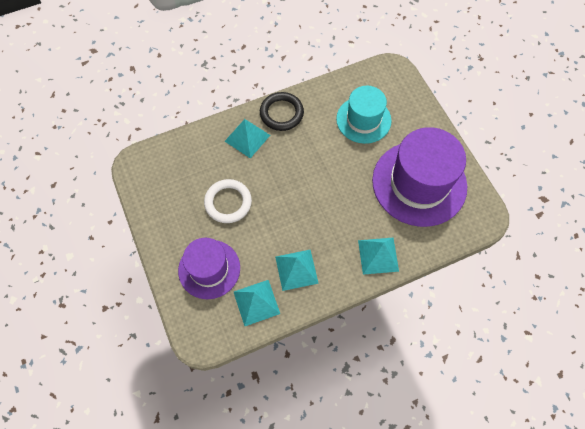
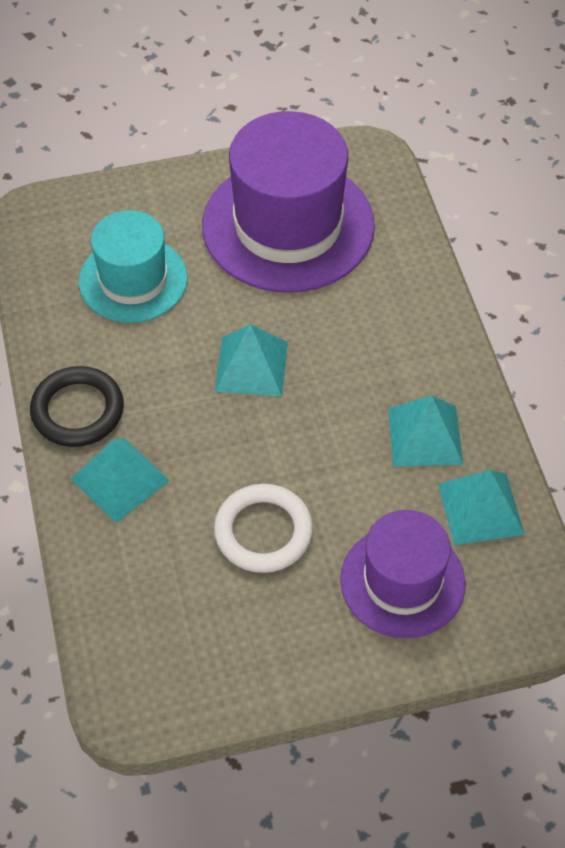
camera: 80 degrees left, 10 degrees down
turquoise pyramid [358,238,399,275] -> turquoise pyramid moved to [215,324,288,397]

